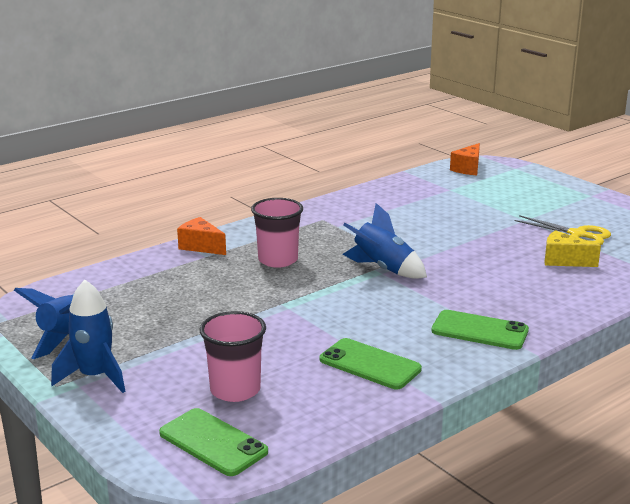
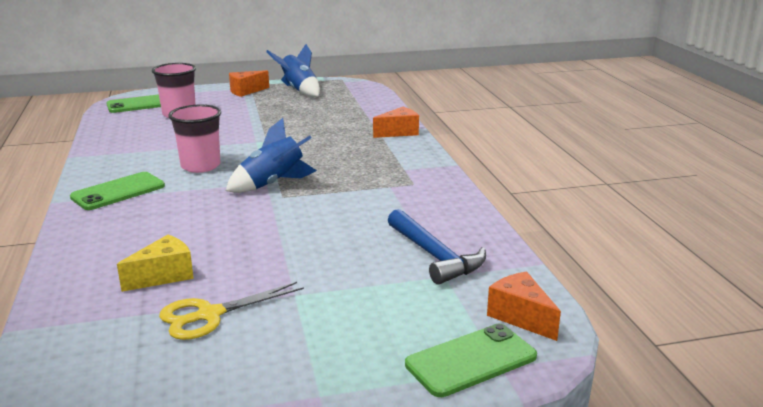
camera: 115 degrees right, 0 degrees up
blue rocket [51,280,125,393] -> orange cheese [229,70,269,97]
pink cup [251,198,303,268] -> pink cup moved to [168,105,221,173]
green phone [320,338,422,389] -> green phone moved to [405,324,537,397]
none -> blue hammer [388,209,486,285]

